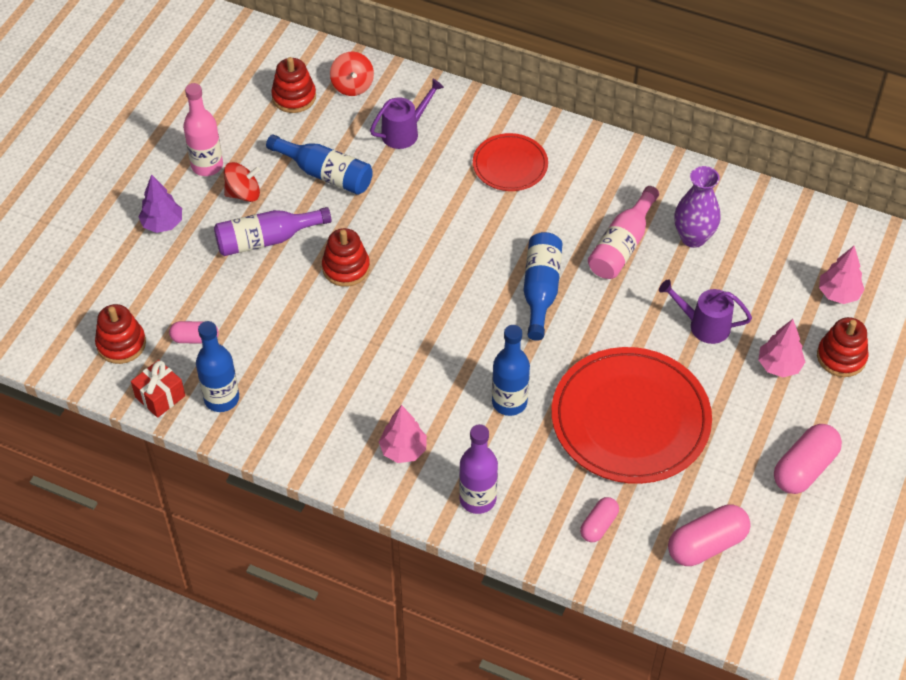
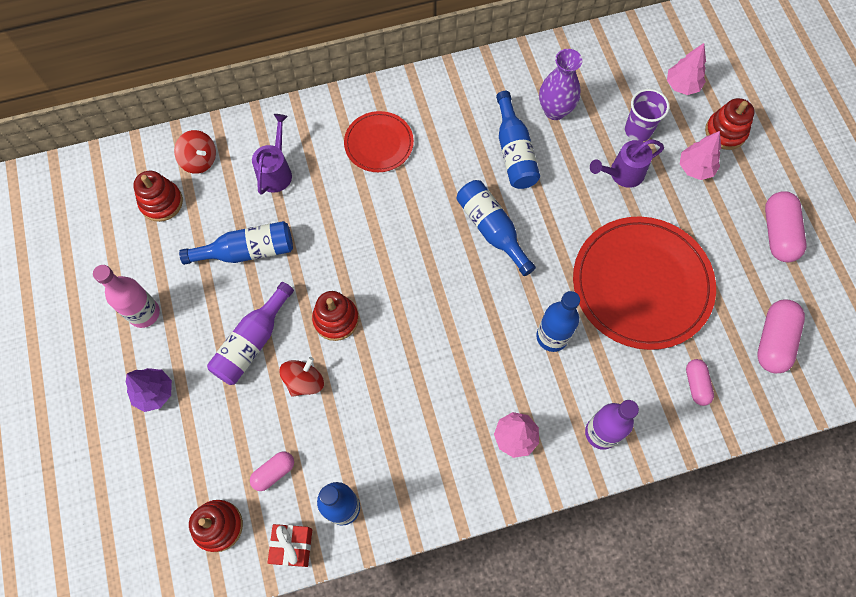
camera: 40 degrees left, 15 degrees up
red spinning top [224,162,260,202] -> red spinning top moved to [279,357,324,397]
pink bottle [588,186,659,279] -> blue bottle [496,91,540,189]
none -> purple cup [625,89,669,142]

